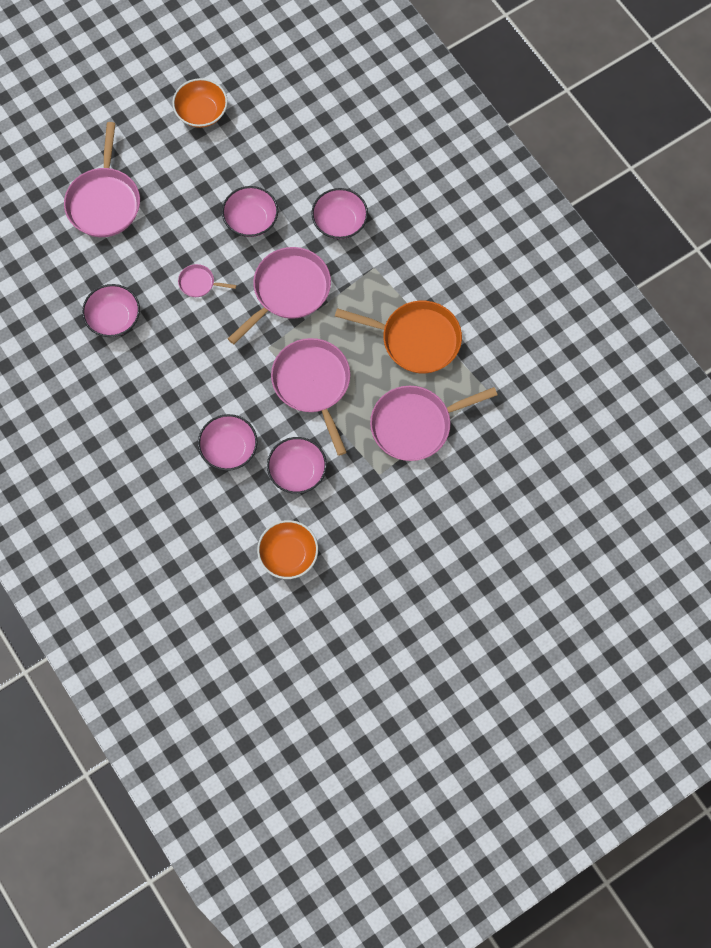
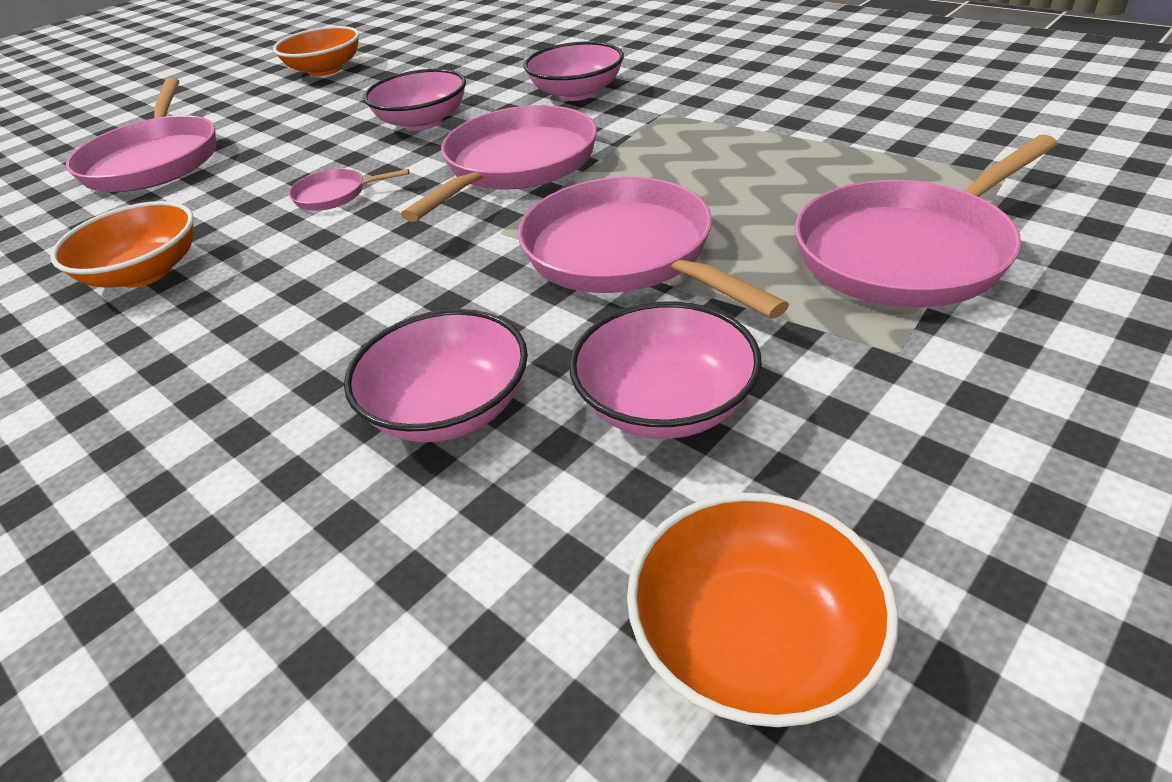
camera: 10 degrees left, 30 degrees down
pink bowl [82,284,140,337] -> orange bowl [51,201,194,288]
orange pan [335,301,462,373] -> none

